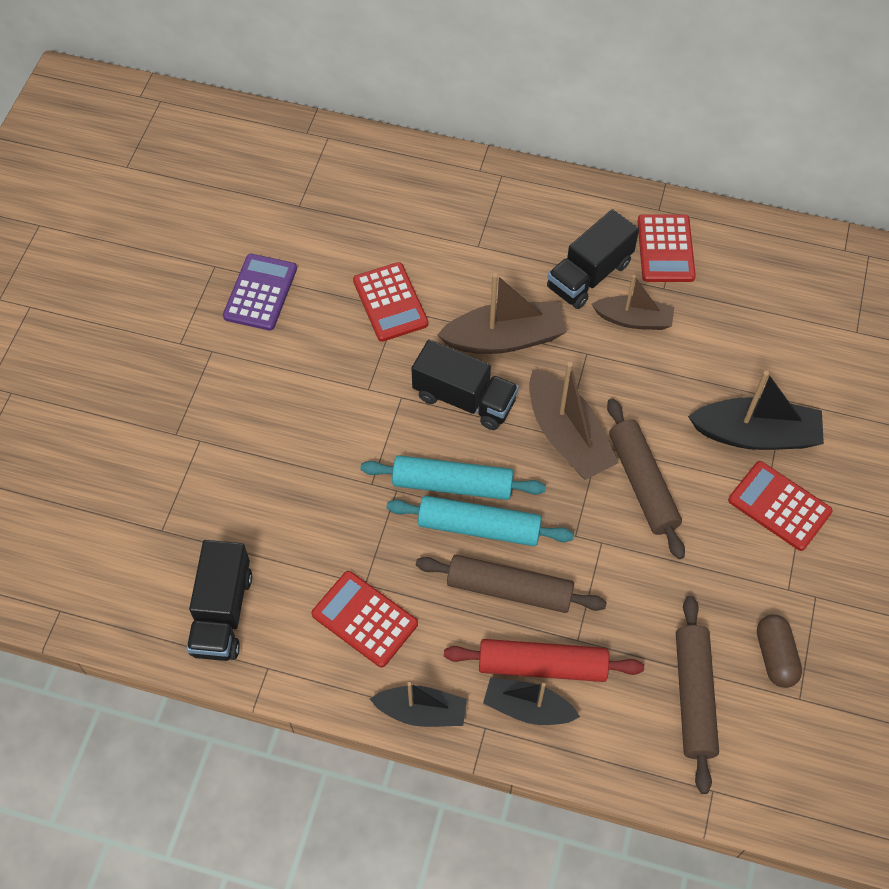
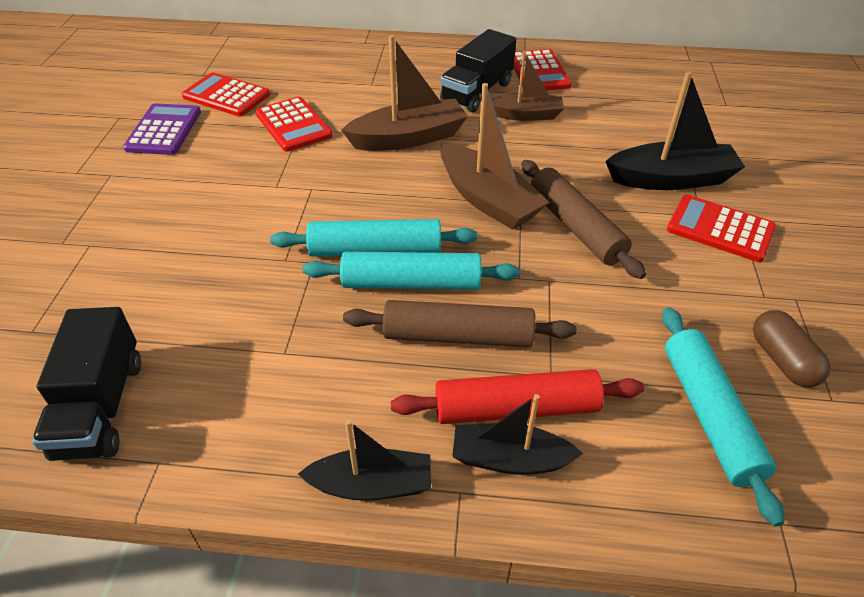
camera: 10 degrees left, 15 degrees down
red calculator [311,571,418,667] -> red calculator moved to [182,72,270,117]
black truck [411,340,519,430] -> none
brown rolling pin [676,596,719,794] -> turquoise rolling pin [662,307,784,527]

